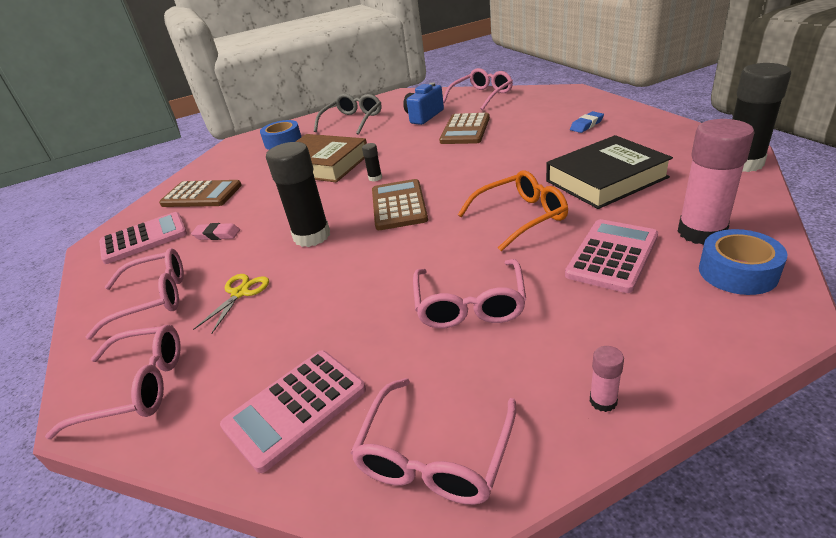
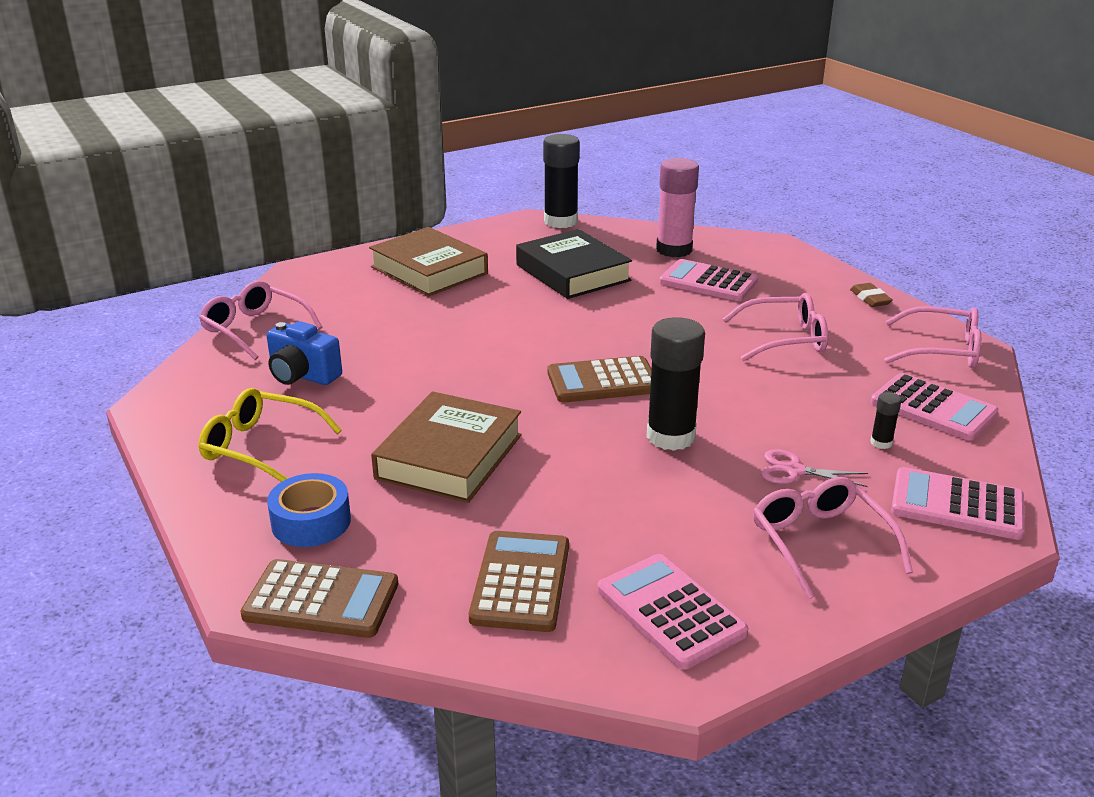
camera: 100 degrees left, 5 degrees down
pink glasses [45,325,181,439] -> pink calculator [891,467,1025,540]
pink eraser [191,223,240,240] -> none
yellow scissors [193,274,269,334] -> pink scissors [761,449,868,487]
grey glasses [314,94,382,135] -> yellow glasses [199,388,342,482]
black glue stick [362,143,382,181] -> black glue stick moved to [870,392,901,449]
brown calculator [439,113,490,144] -> brown calculator moved to [240,559,398,638]
orange glasses [458,170,568,251] -> none
blue eraser [570,111,604,133] -> brown book [369,227,488,297]
pink glue stick [590,346,624,412] -> brown eraser [850,283,893,307]
blue tape [699,229,787,295] -> none

